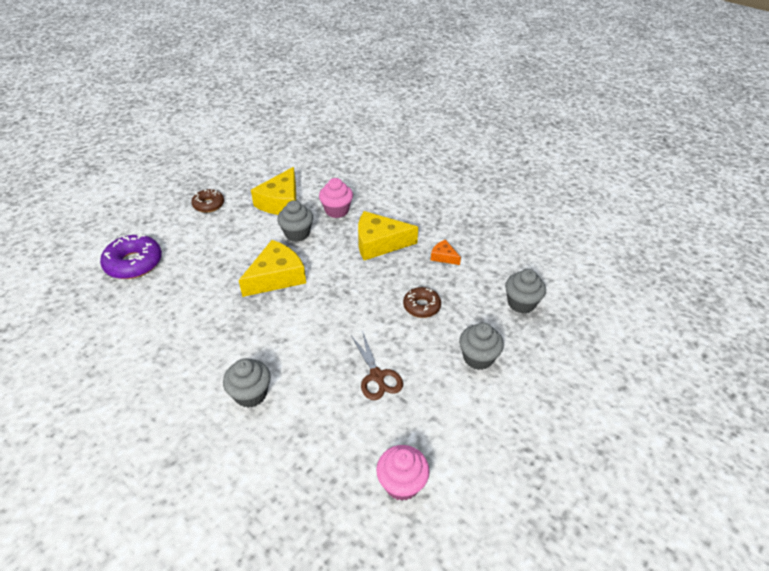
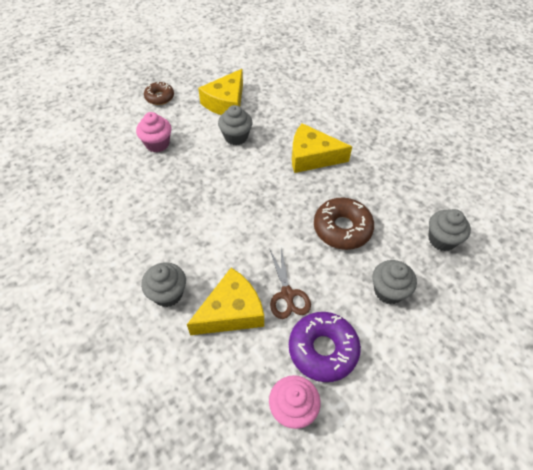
camera: 10 degrees right, 10 degrees up
purple donut [100,234,162,279] -> purple donut moved to [289,312,361,382]
yellow cheese [239,240,306,297] -> yellow cheese moved to [187,268,264,335]
pink cupcake [319,178,353,218] -> pink cupcake moved to [136,112,172,152]
brown donut [403,287,441,318] -> brown donut [314,197,374,250], size x1.61
orange cheese [431,240,461,265] -> none

